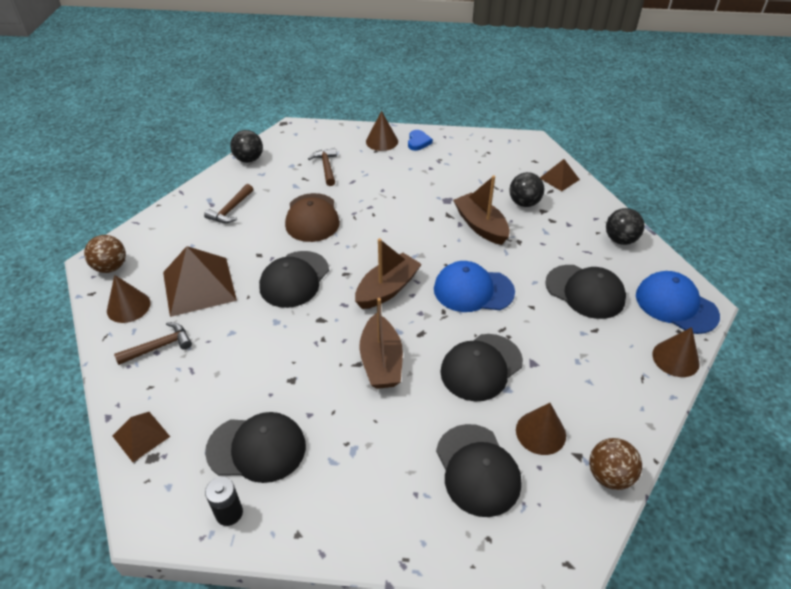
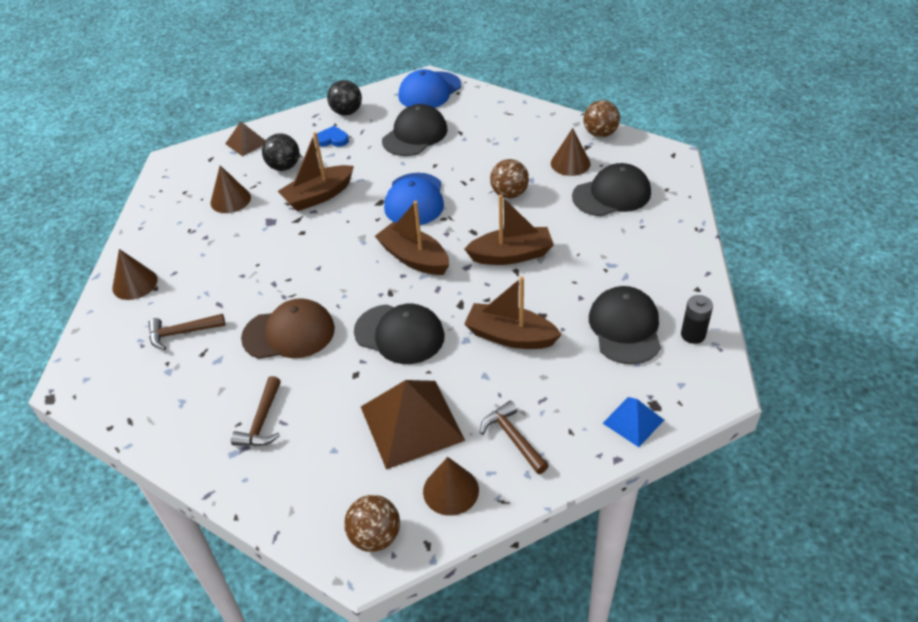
camera: 90 degrees left, 0 degrees up
brown pyramid [113,412,170,462] -> blue pyramid [603,397,664,447]
brown hammer [204,184,253,223] -> brown hammer turned 75 degrees clockwise [231,376,281,446]
black ball [230,130,263,163] -> none
blue heart [408,130,433,151] -> blue heart moved to [317,126,349,147]
black cap [440,334,523,402] -> brown ball [490,159,529,199]
brown cone [652,327,700,377] -> brown cone moved to [210,165,251,213]
none -> brown boat [464,276,562,349]

